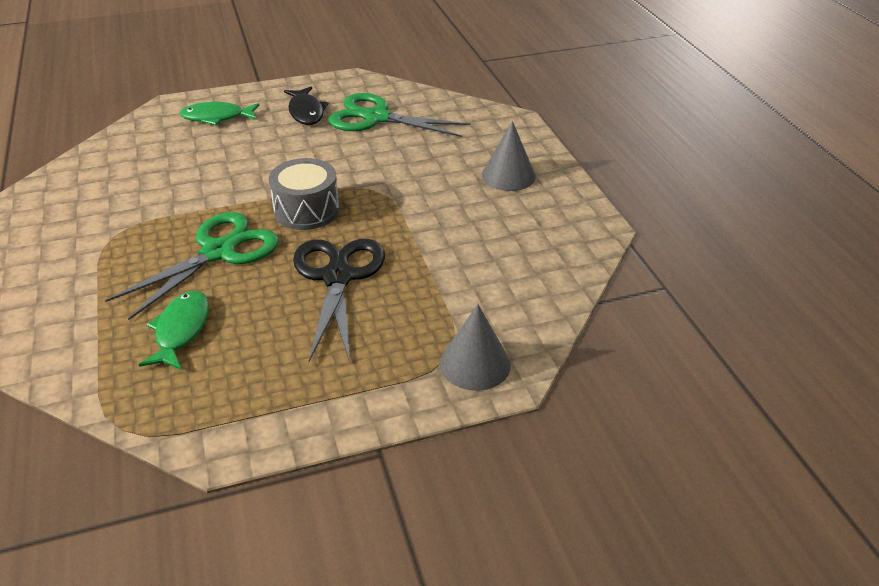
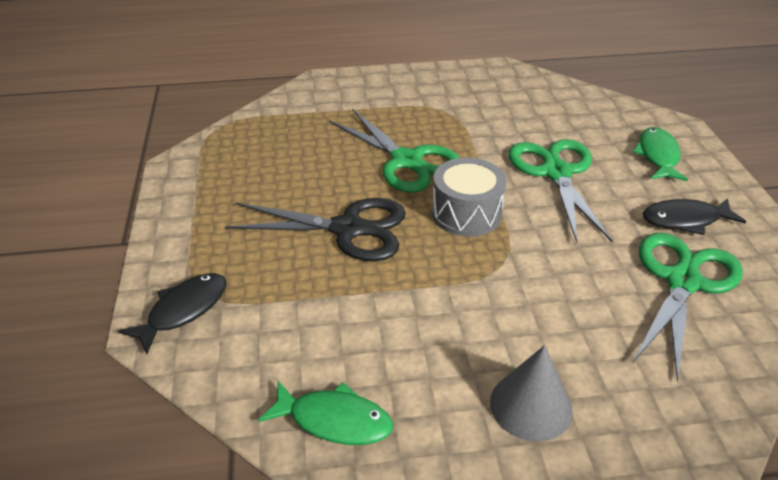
camera: 100 degrees right, 0 degrees up
green fish [139,291,209,370] -> green fish moved to [258,381,393,445]
grey cone [440,304,511,391] -> black fish [118,273,226,354]
none -> green scissors [508,139,613,242]

